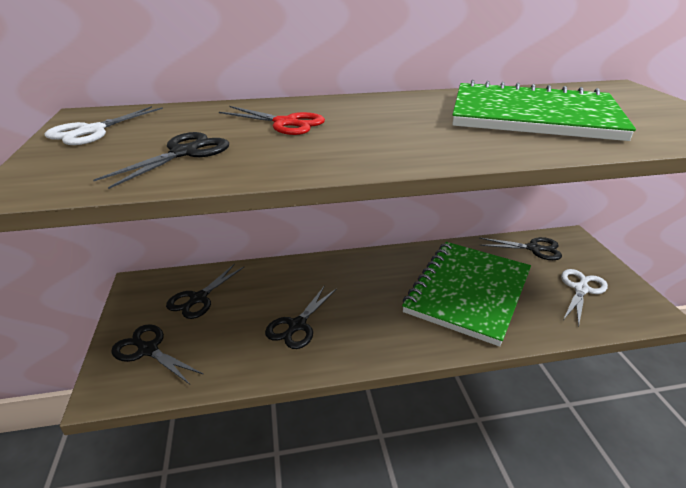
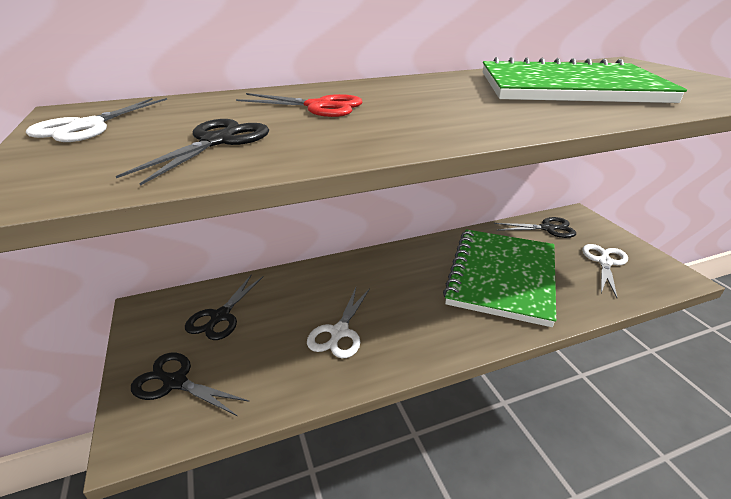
camera: 10 degrees left, 0 degrees up
black scissors [265,286,337,349] -> white scissors [307,288,370,358]

